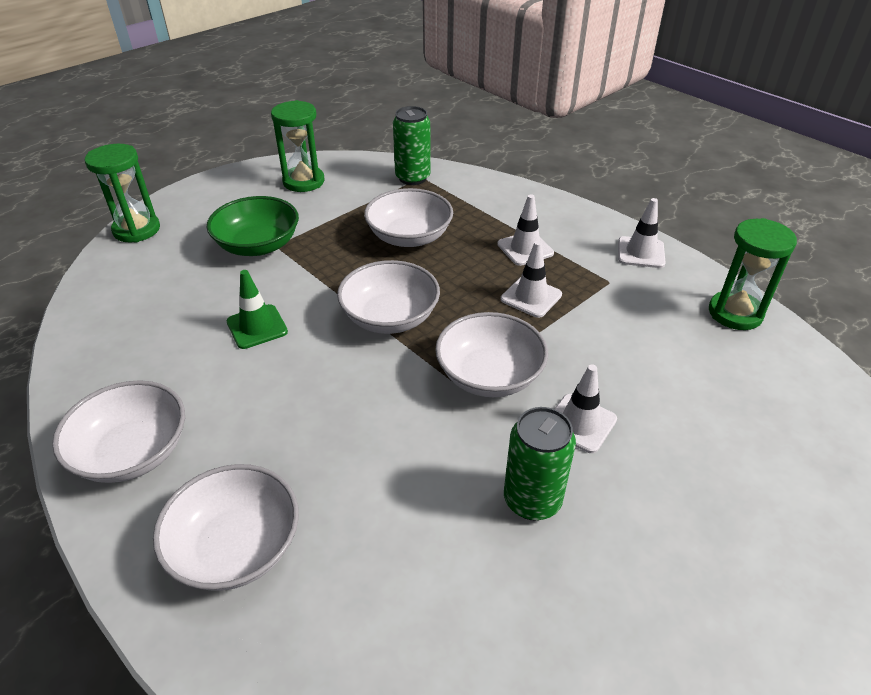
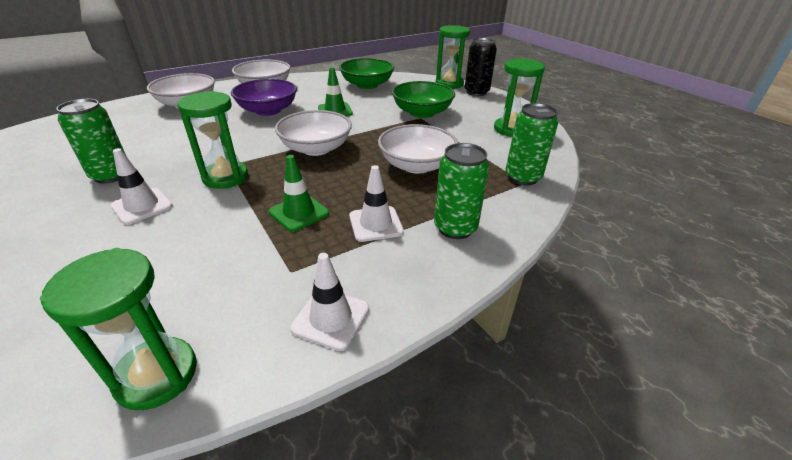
camera: 100 degrees right, 5 degrees down
white bowl [435,312,548,397] -> green hourglass [177,91,248,189]
white traffic cone [501,241,562,318] -> green traffic cone [269,155,329,232]
none -> purple bowl [231,79,297,116]
none -> green bowl [339,58,394,89]
none -> green can [434,143,489,239]
none -> black can [465,38,497,96]

